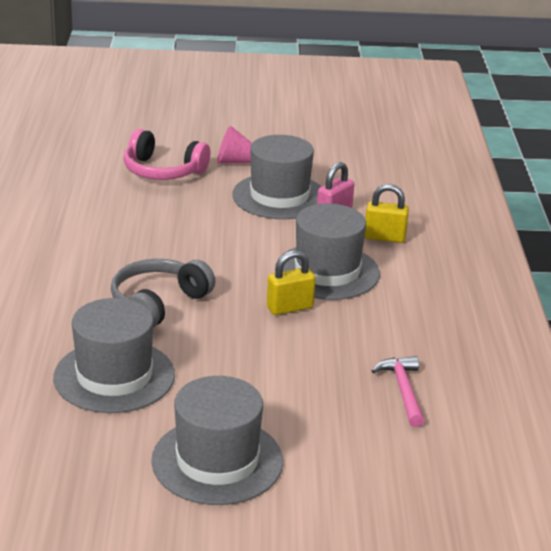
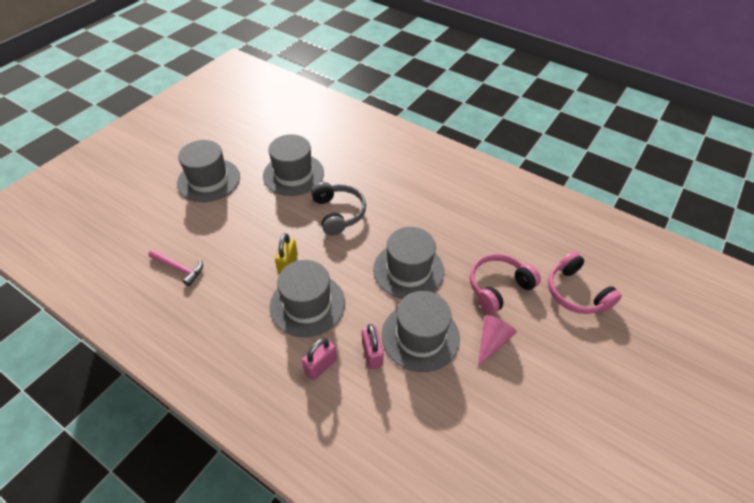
camera: 125 degrees right, 20 degrees up
yellow padlock [365,184,409,243] -> pink padlock [302,338,337,380]
none -> grey hat [373,227,444,299]
none -> pink headphones [548,251,622,314]

